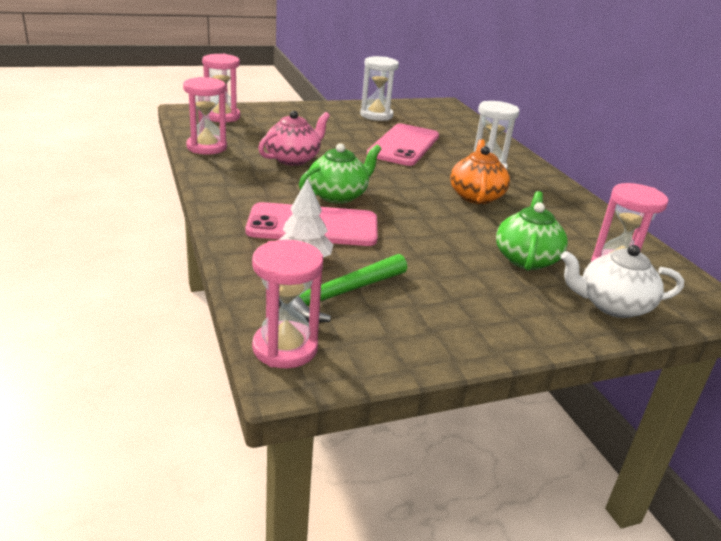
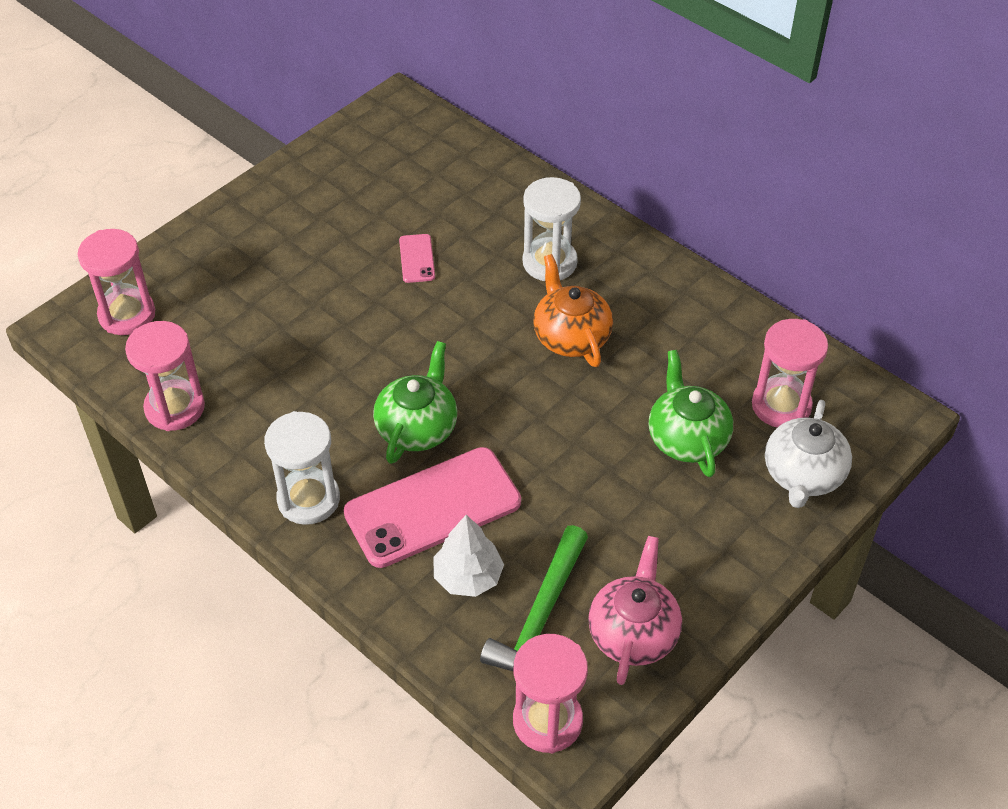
camera: 25 degrees left, 20 degrees up
pink teapot [258,111,330,166] -> pink teapot moved to [588,536,682,685]
white hourglass [360,56,399,121] -> white hourglass moved to [264,411,340,525]
pink phone [367,124,439,166] -> pink phone [399,234,435,283], size x0.44
white teapot [561,245,684,318] -> white teapot turned 45 degrees counterclockwise [765,400,852,508]

